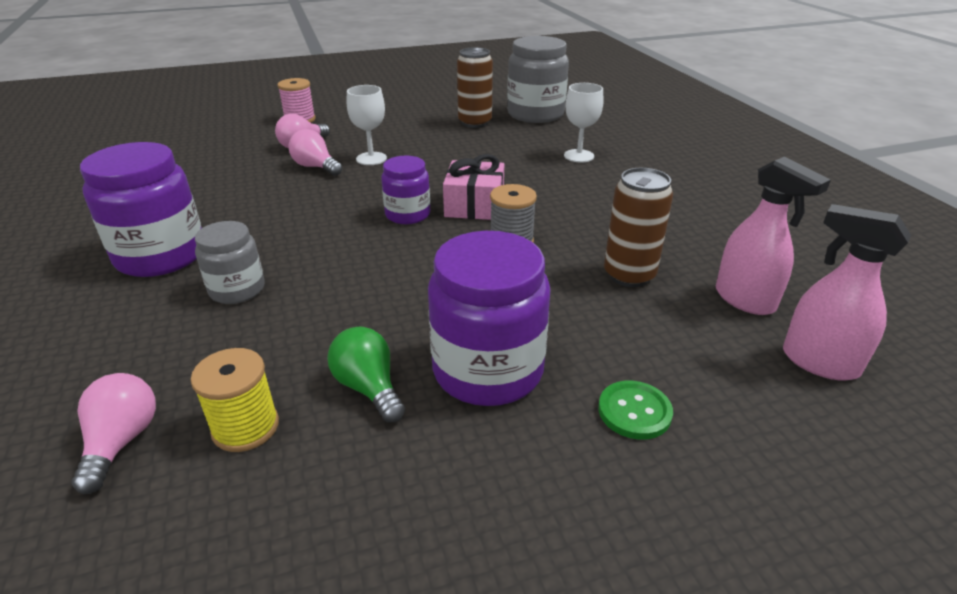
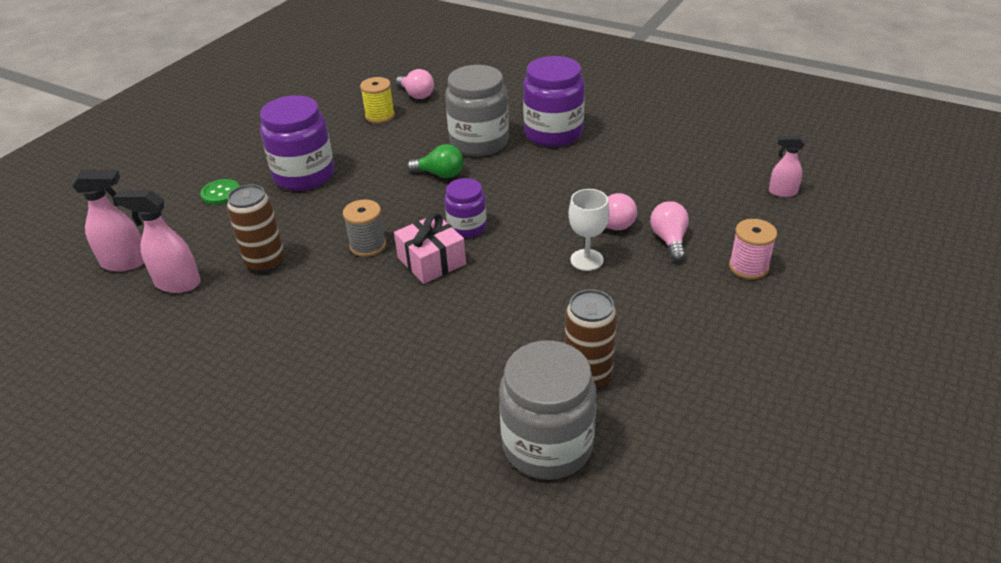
camera: 140 degrees right, 5 degrees up
grey jar [195,221,265,304] -> grey jar [445,65,509,156], size x1.72
green light bulb [327,327,405,423] -> green light bulb moved to [407,144,463,178]
white goblet [564,83,603,162] -> none
none -> pink spray bottle [769,136,805,197]

